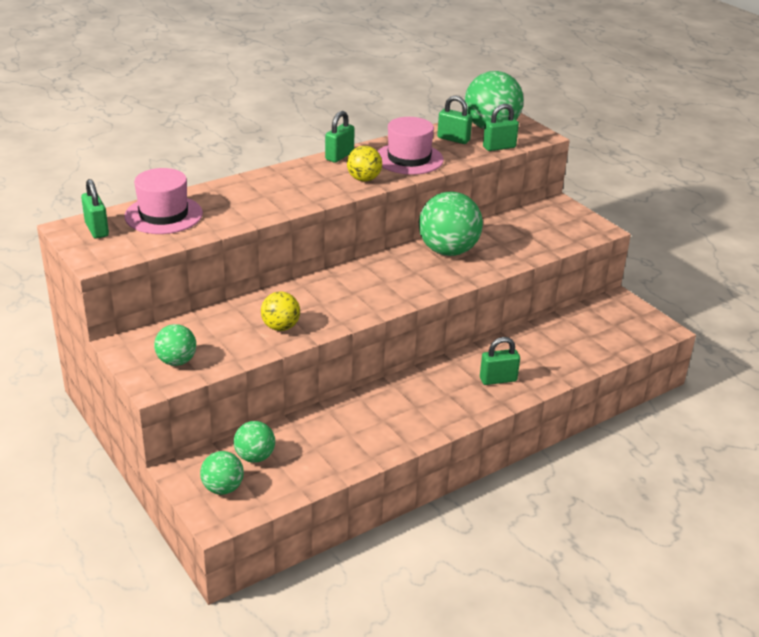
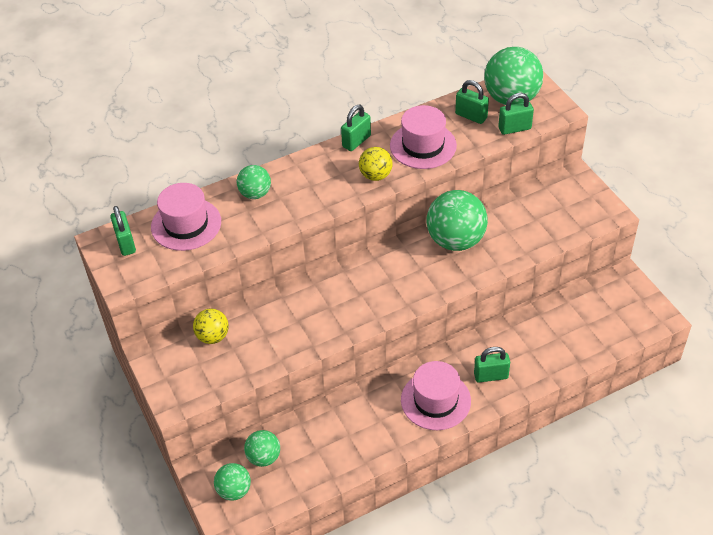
camera: 10 degrees right, 15 degrees up
green ball [154,324,196,366] -> green ball moved to [237,165,271,199]
yellow ball [261,292,300,331] -> yellow ball moved to [193,309,229,344]
none -> pink hat [401,361,471,430]

